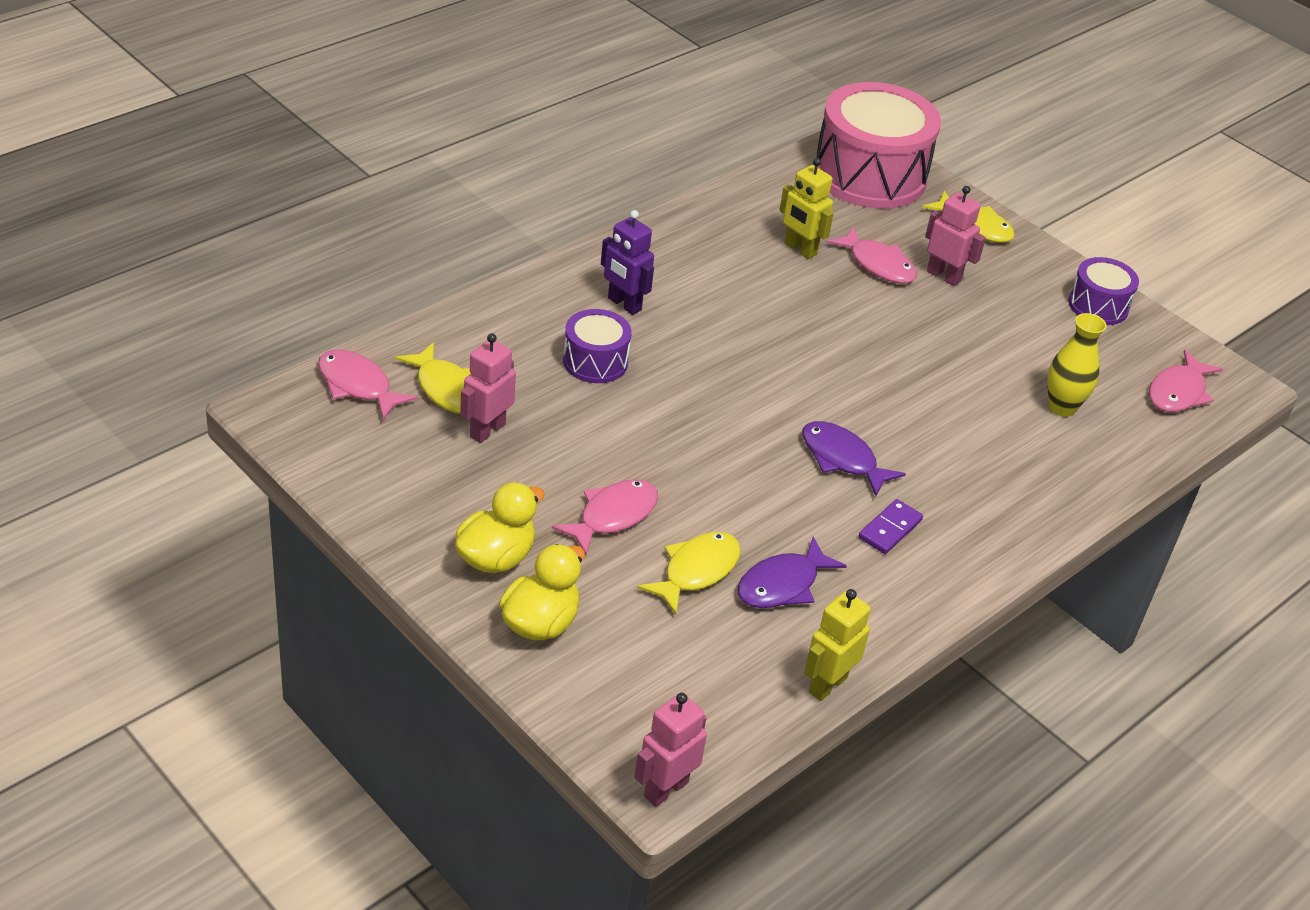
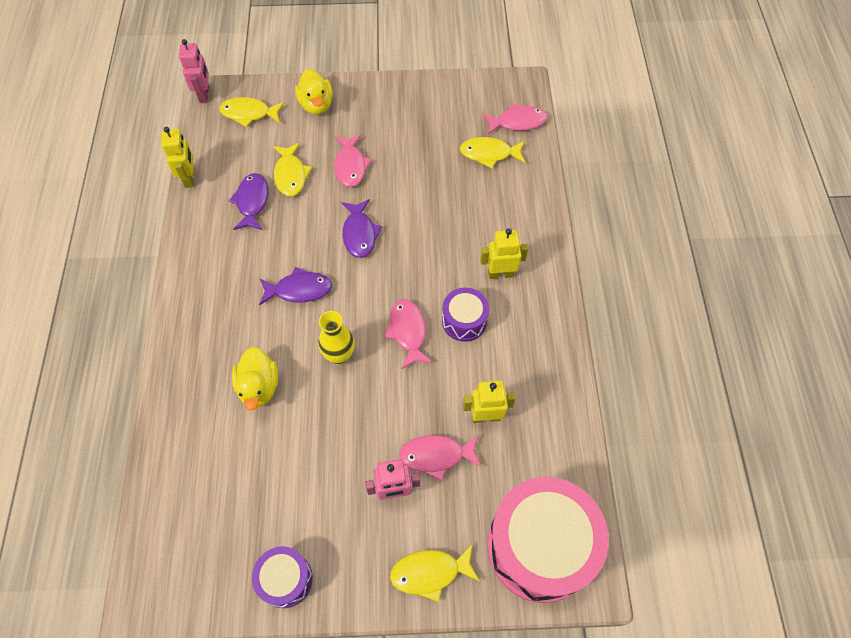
camera: 135 degrees right, 20 degrees up
yellow duck [455,482,545,573] -> yellow duck moved to [232,347,278,410]
pink robot [460,333,516,443] -> none
purple drum [563,309,632,383] -> purple drum moved to [442,288,489,342]
purple robot [601,210,654,315] -> yellow robot [480,228,528,279]
purple domino [859,499,923,554] -> none
yellow vase [1047,313,1107,417] -> yellow vase moved to [318,311,354,365]
pink fish [1149,350,1223,412] -> pink fish moved to [384,299,433,369]
none -> yellow fish [219,97,284,127]
none -> purple fish [341,199,382,258]

